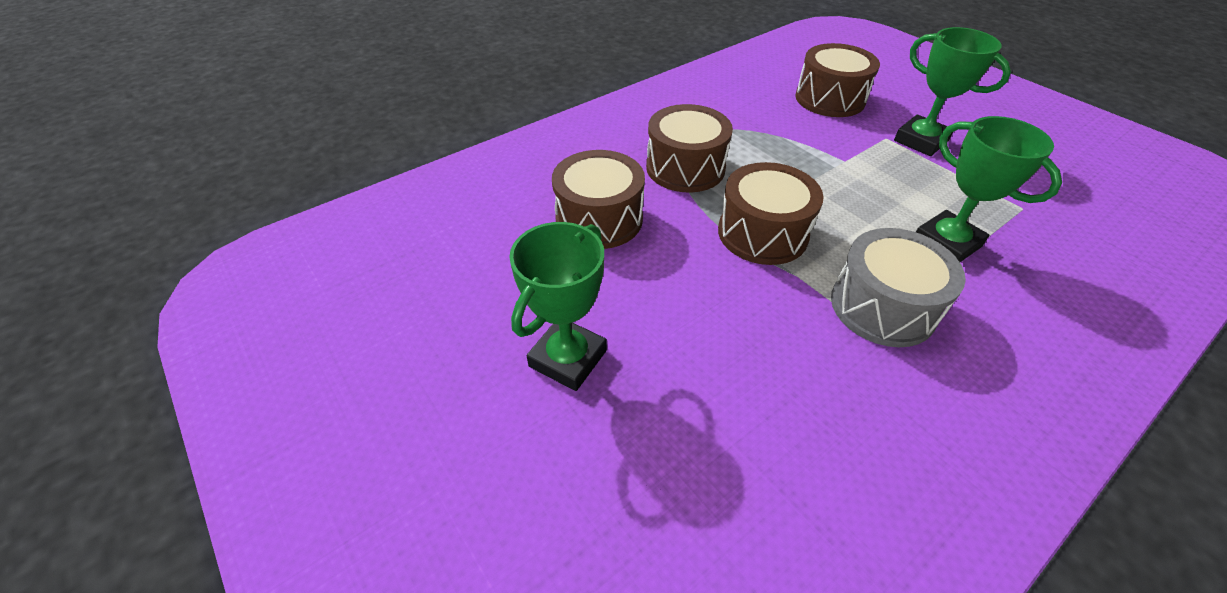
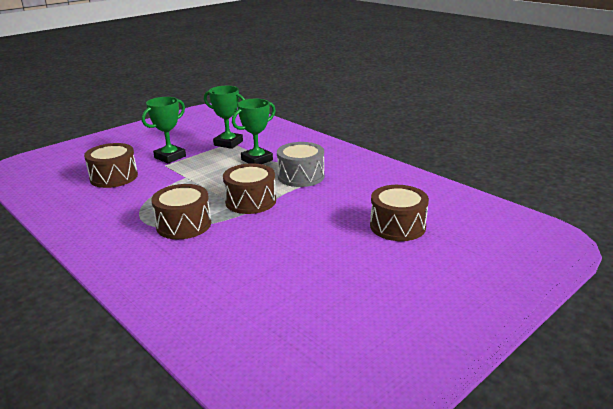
camera: 95 degrees left, 20 degrees down
green trophy [509,222,607,391] -> green trophy moved to [204,86,245,149]
brown drum [552,150,645,249] -> brown drum moved to [370,185,429,241]

